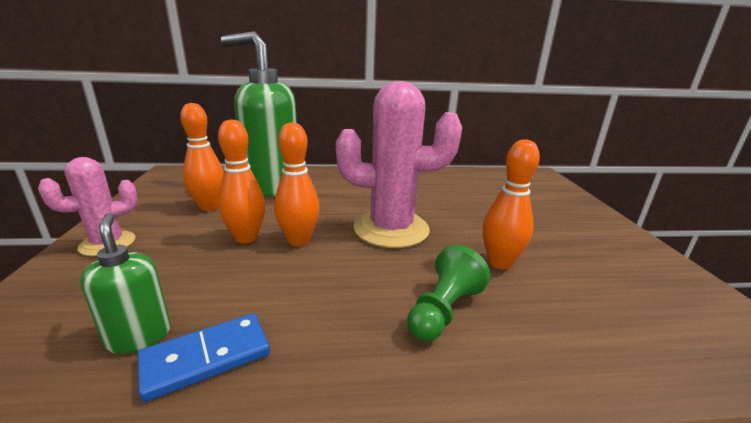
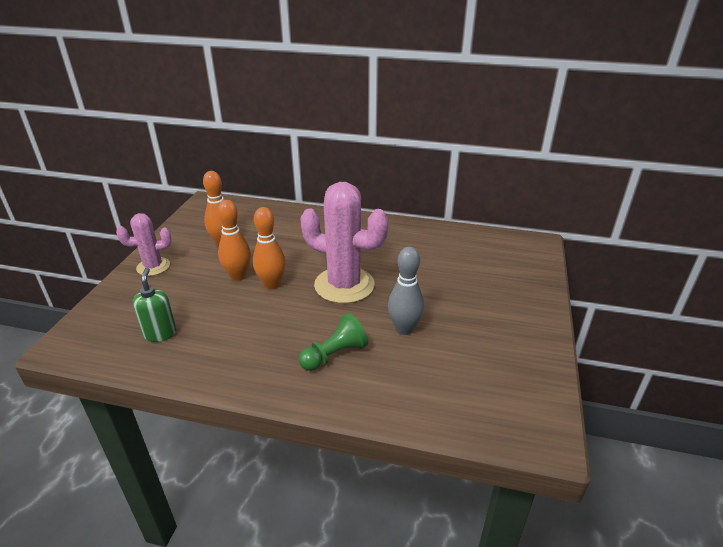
camera: 20 degrees right, 10 degrees up
blue domino [137,313,270,402] -> none
green soap dispenser [221,31,297,197] -> none
orange bowling pin [483,140,540,269] -> grey bowling pin [388,247,424,335]

